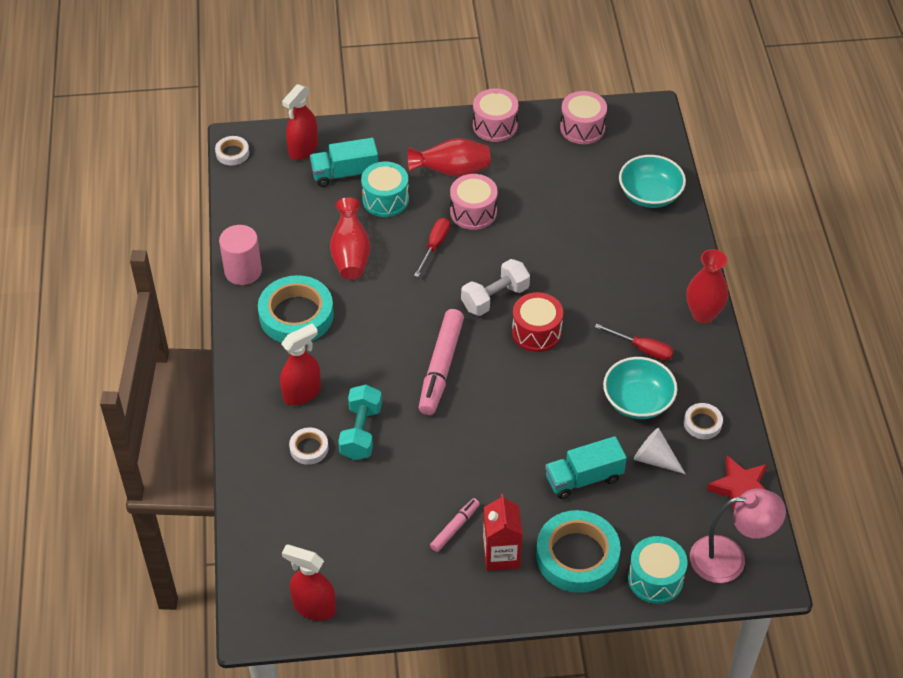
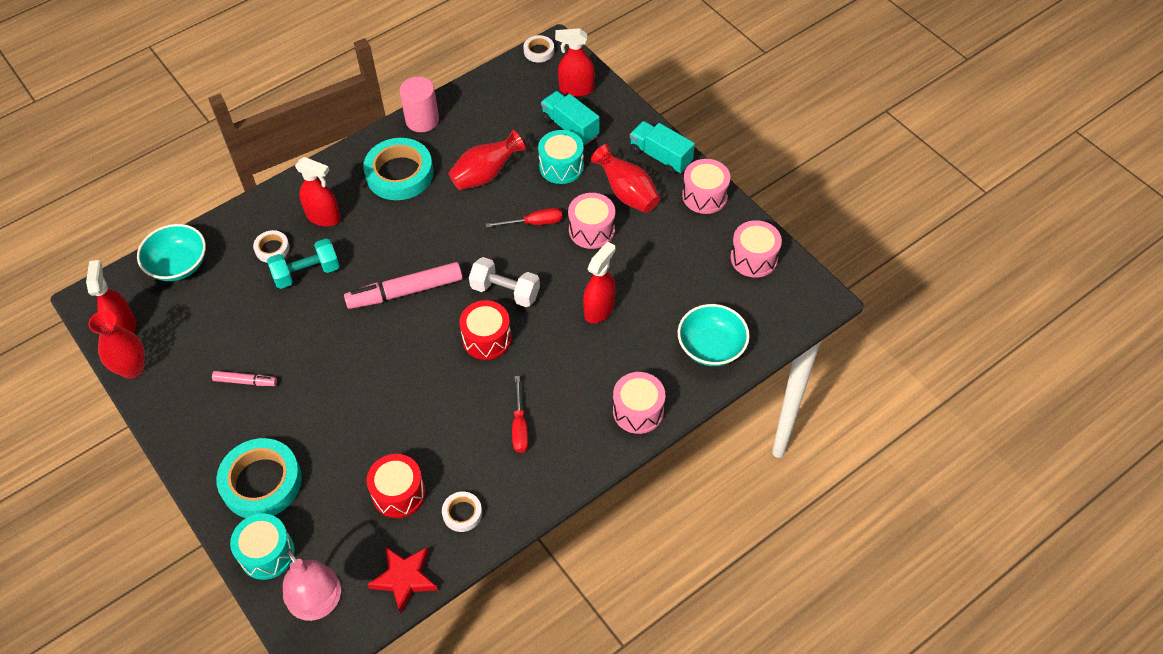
camera: 60 degrees right, 5 degrees up
red carton [483,494,523,571] -> none
turquoise truck [545,436,627,499] -> turquoise truck moved to [630,121,695,175]
turquoise bowl [603,357,678,419] -> turquoise bowl moved to [137,224,206,281]
white cone [634,428,685,474] -> red drum [366,454,426,518]
red vase [686,249,728,323] -> red vase moved to [88,310,145,379]
none -> red spray bottle [583,241,616,323]
none -> pink drum [613,372,665,434]

